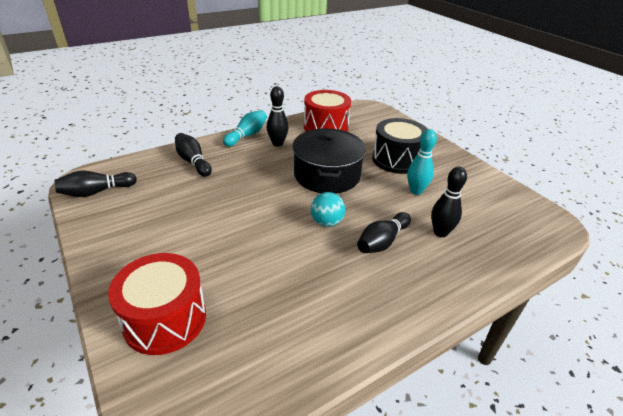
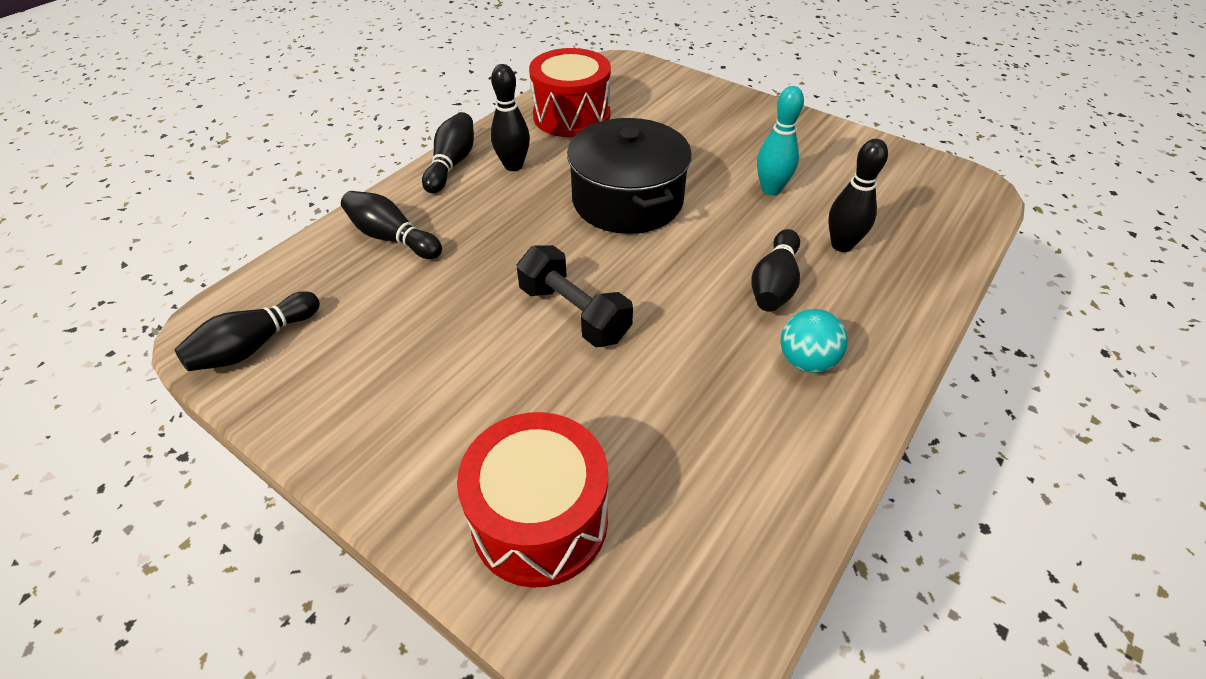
camera: 20 degrees left, 10 degrees up
turquoise bowling pin [223,110,267,147] -> black bowling pin [422,112,474,193]
turquoise ball [311,192,345,227] -> turquoise ball moved to [781,309,848,373]
black drum [372,118,427,174] -> none
none -> black dumbbell [516,245,633,347]

